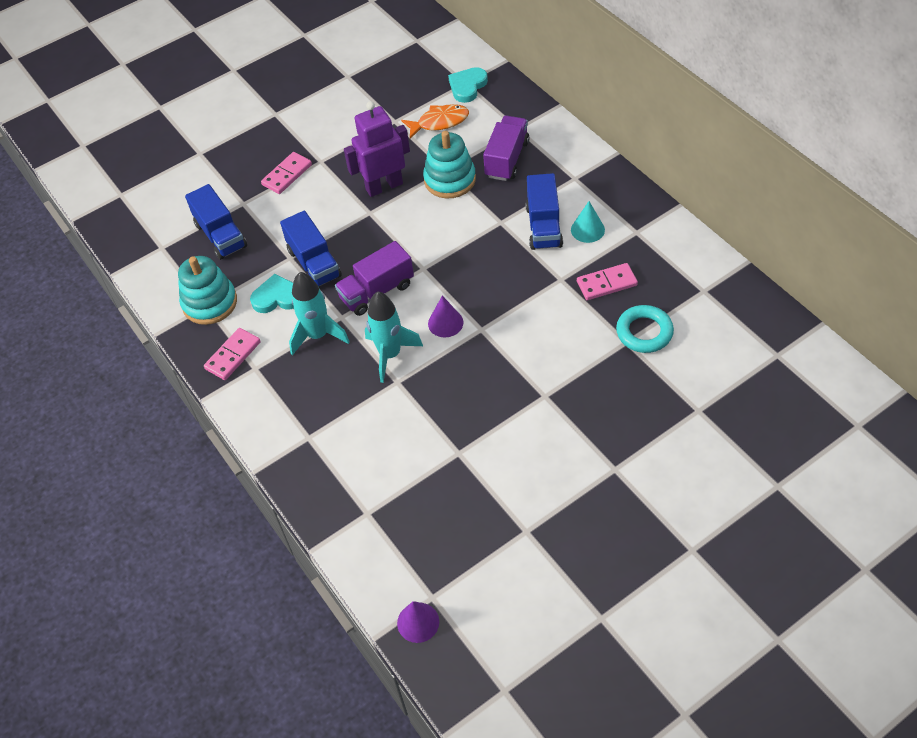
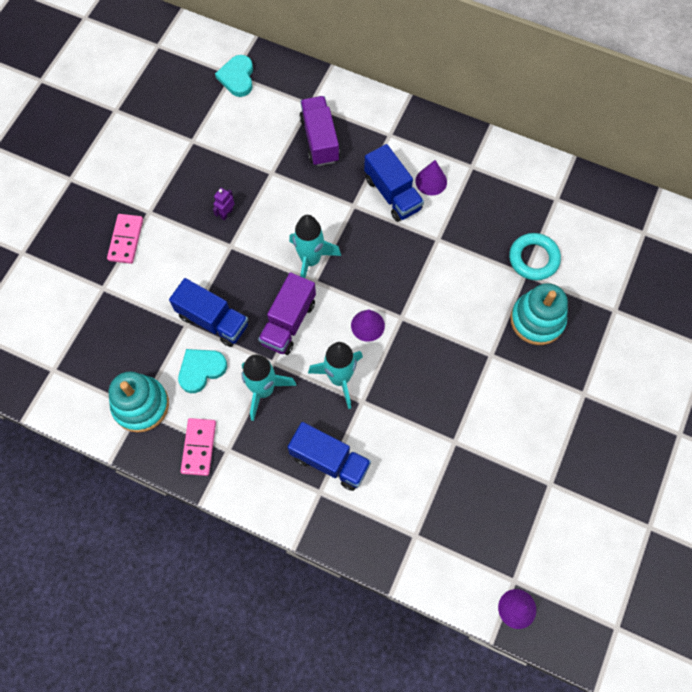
camera: 35 degrees left, 15 degrees up
blue truck [185,184,247,260] -> blue truck moved to [288,422,371,491]
purple robot [344,101,410,197] -> purple robot [213,188,234,220], size x0.42
orange fish [401,104,469,139] -> none
turquoise stacking toy [423,131,476,198] -> turquoise stacking toy moved to [510,283,568,345]
turquoise cone [571,201,605,243] -> purple cone [415,160,447,196]
pink domino [577,263,638,300] -> none
none -> turquoise rocket [289,215,341,278]

